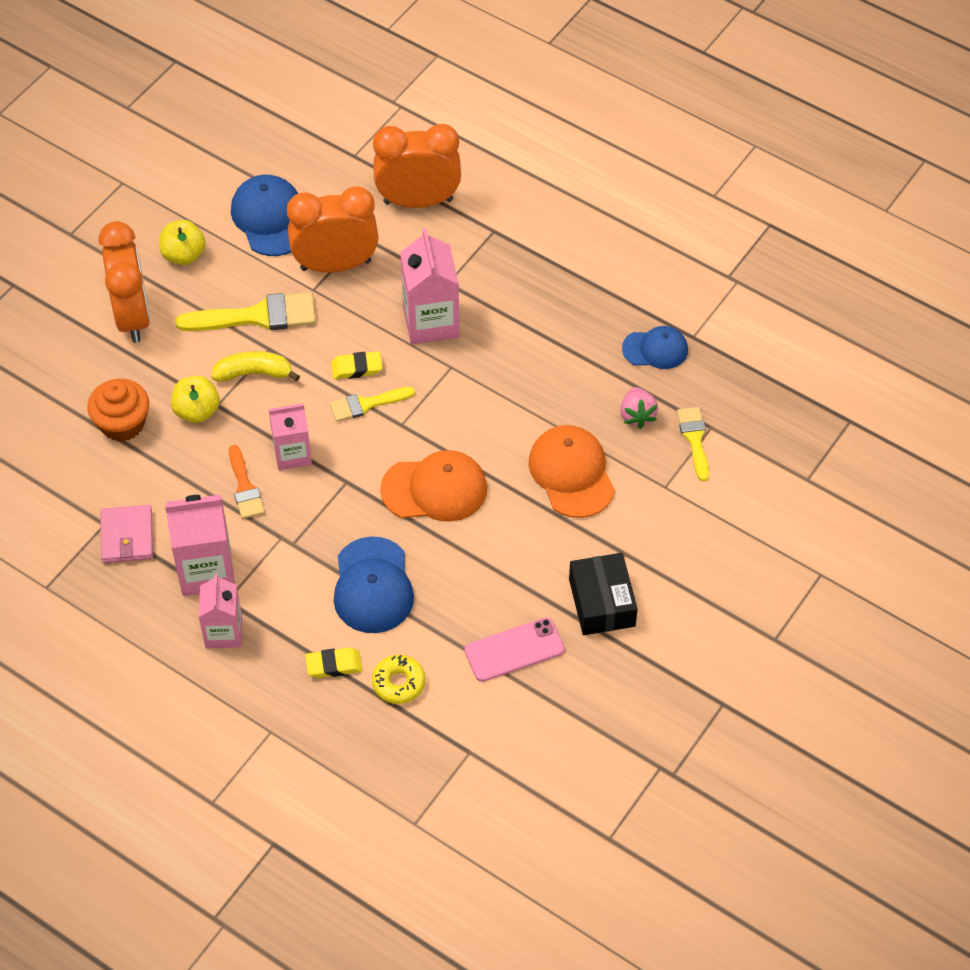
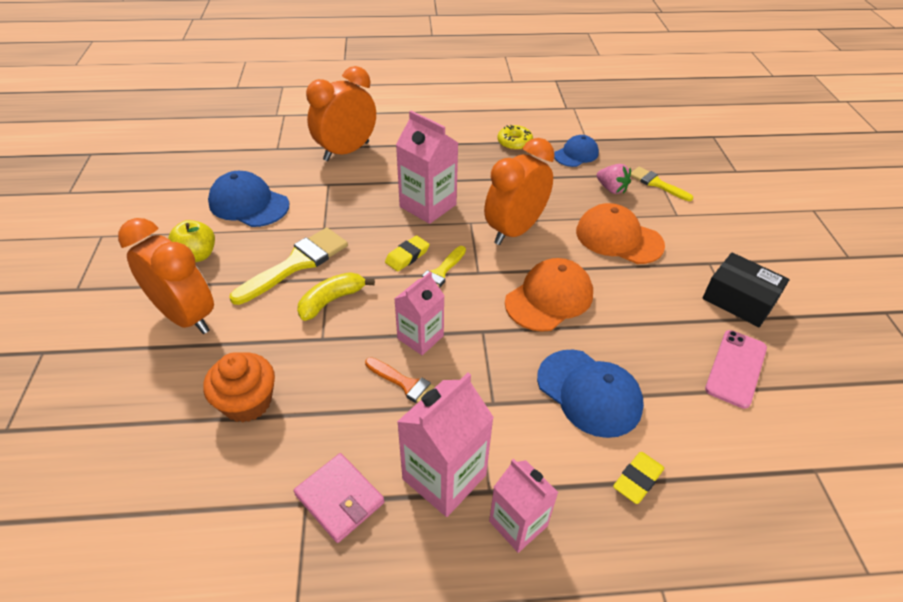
camera: 40 degrees left, 10 degrees down
yellow apple [171,376,220,423] -> none
orange clock [287,186,379,273] -> orange clock moved to [484,138,555,245]
yellow donut [372,655,425,704] -> yellow donut moved to [497,125,533,150]

